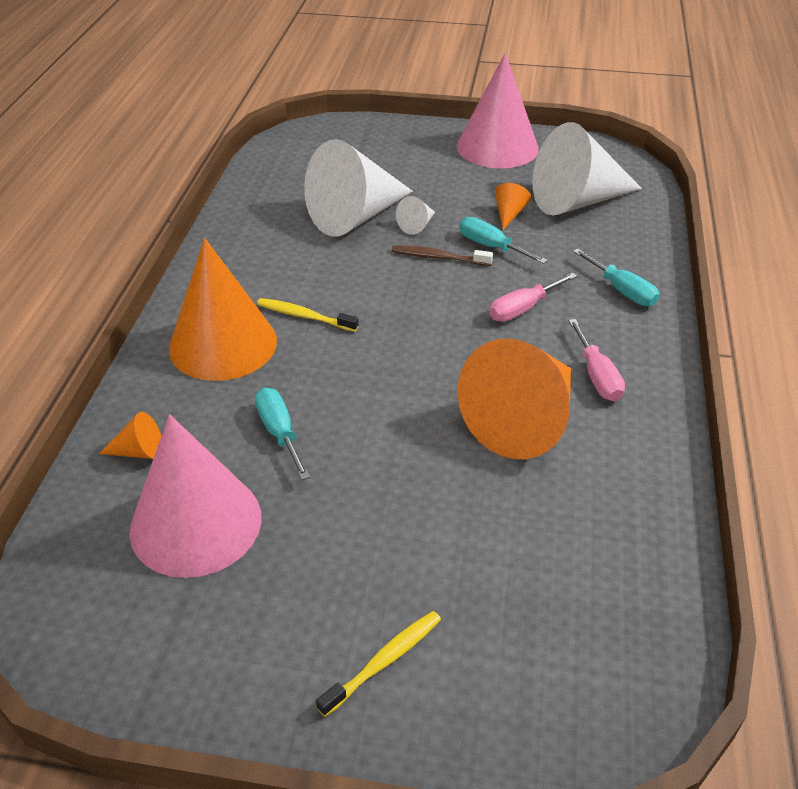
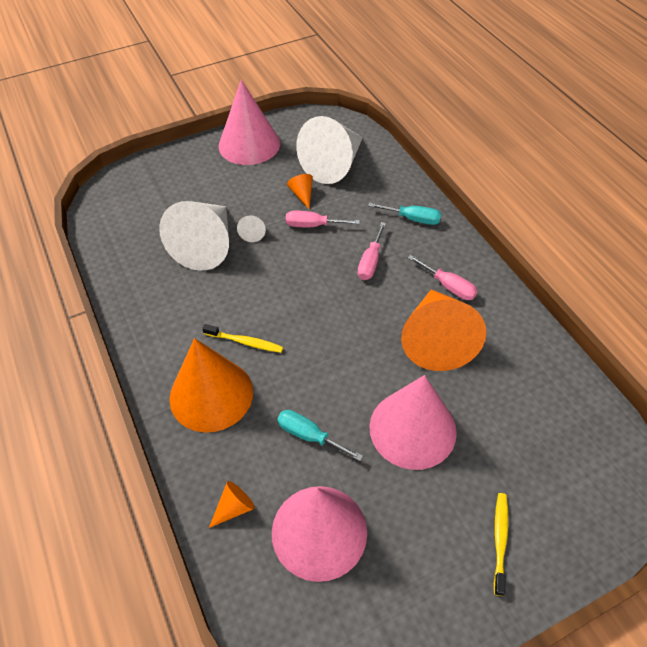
camera: 35 degrees left, 10 degrees up
yellow toothbrush [257,298,359,332] -> yellow toothbrush turned 150 degrees counterclockwise [202,324,283,353]
brown toothbrush [392,245,493,266] -> none
turquoise screwdriver [459,217,547,264] -> pink screwdriver [286,211,360,227]
none -> pink cone [369,375,457,470]

